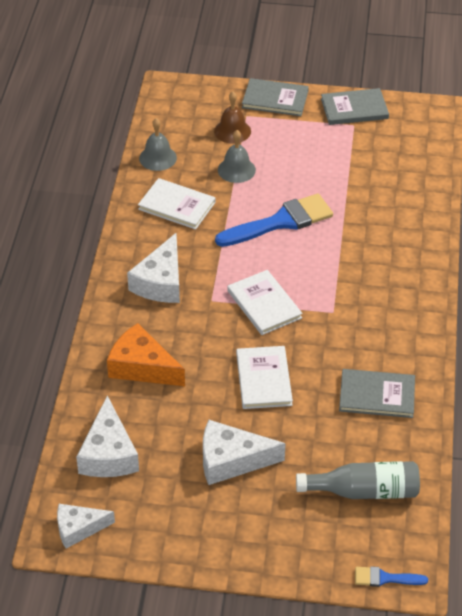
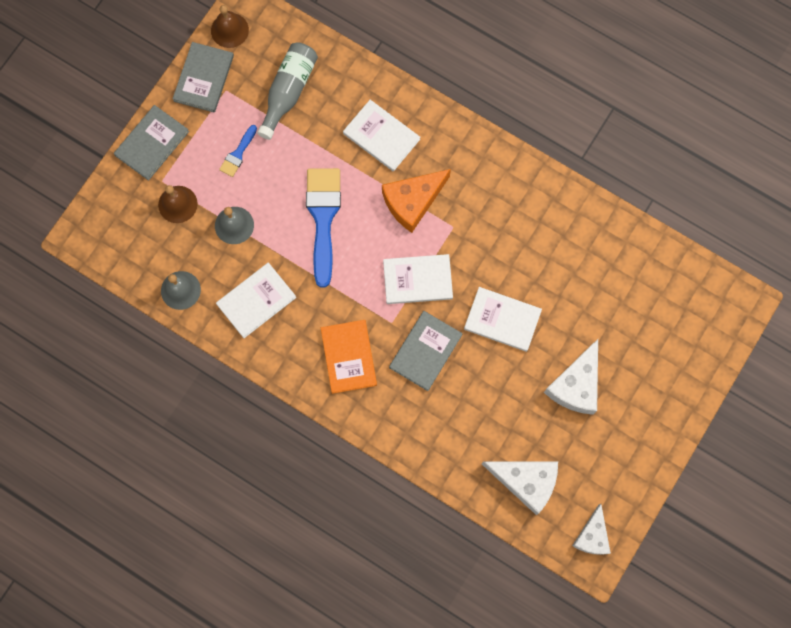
camera: 65 degrees left, 30 degrees up
orange cheese [107,323,185,386] -> orange cheese moved to [382,169,451,233]
white cheese [127,233,180,303] -> orange book [321,320,377,394]
grey bottle [296,461,420,499] -> grey bottle moved to [257,42,318,140]
grey book [339,369,415,418] -> grey book moved to [389,311,463,391]
blue brush [355,566,428,587] -> blue brush moved to [219,125,257,177]
none -> brown bell [211,5,249,48]
none -> white book [343,100,420,172]

